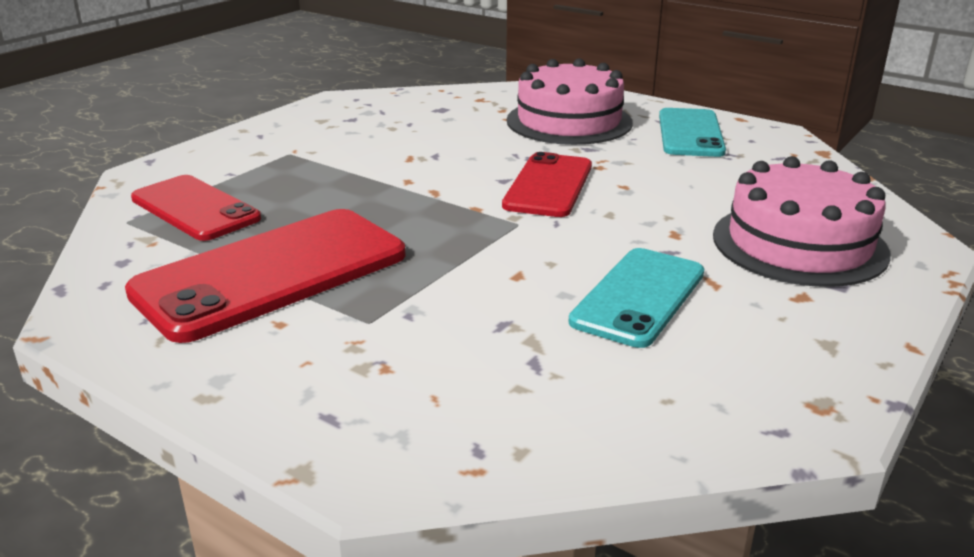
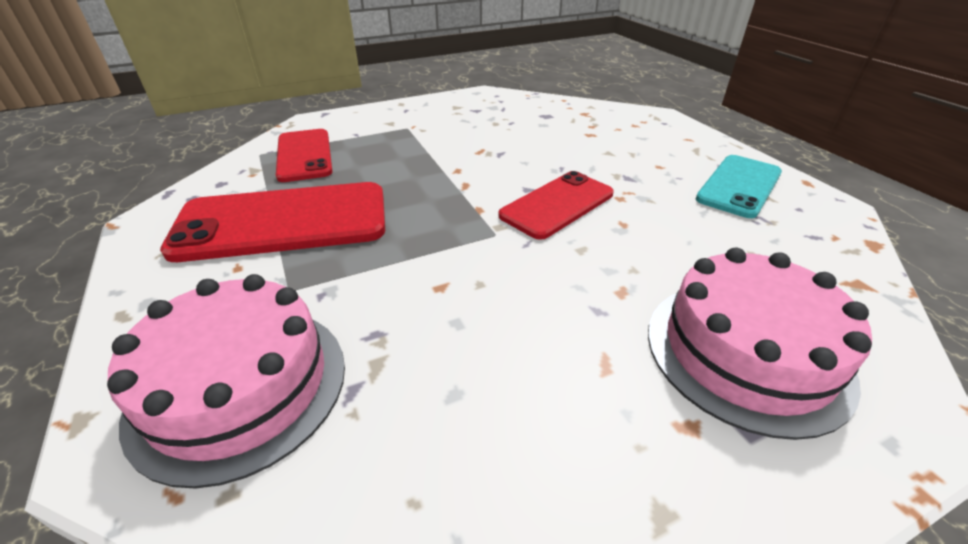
camera: 30 degrees right, 10 degrees up
pink cake [507,59,633,145] -> pink cake moved to [107,274,345,488]
turquoise phone [568,248,704,348] -> none

